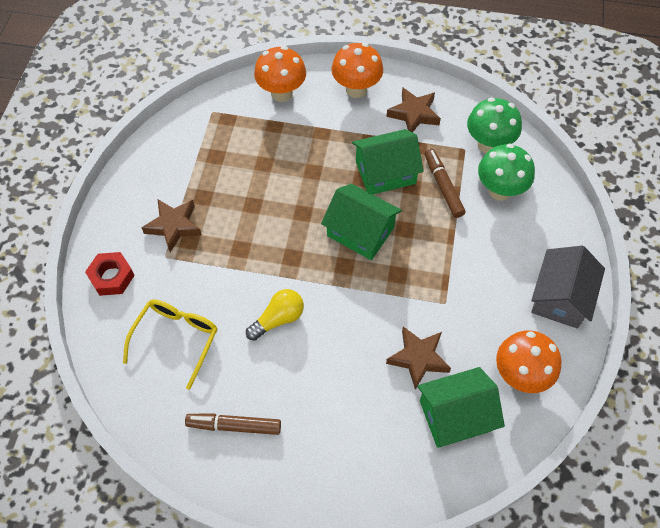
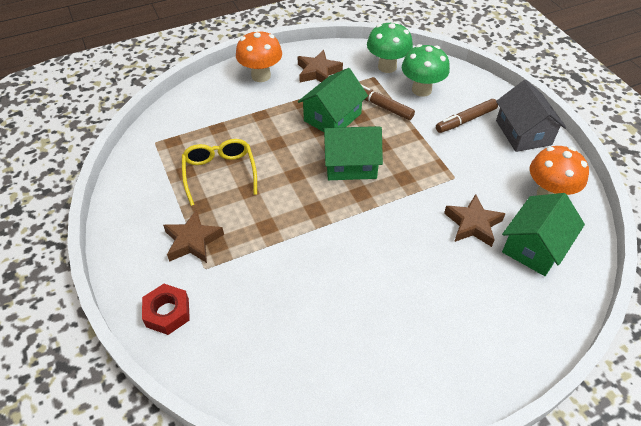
camera: 35 degrees left, 10 degrees down
yellow glasses [123,299,218,390] -> yellow glasses moved to [182,139,257,206]
brown marker [185,414,281,435] -> brown marker moved to [436,99,498,133]
yellow light bulb [246,289,304,341] -> none
orange mushroom [254,46,306,102] -> none

